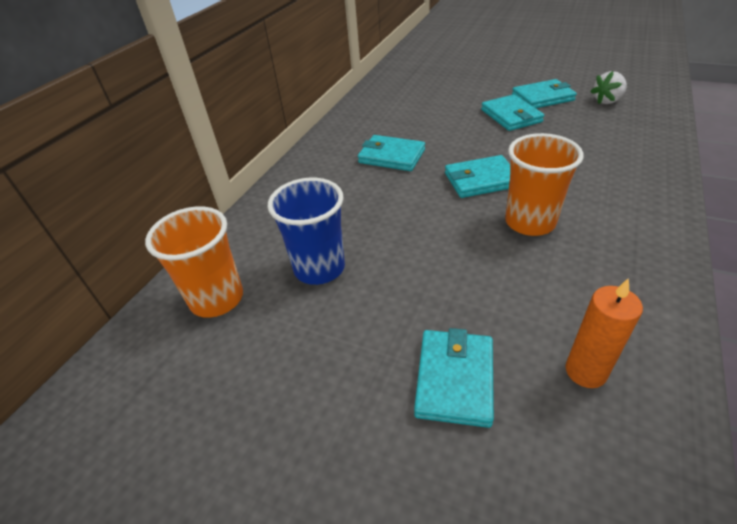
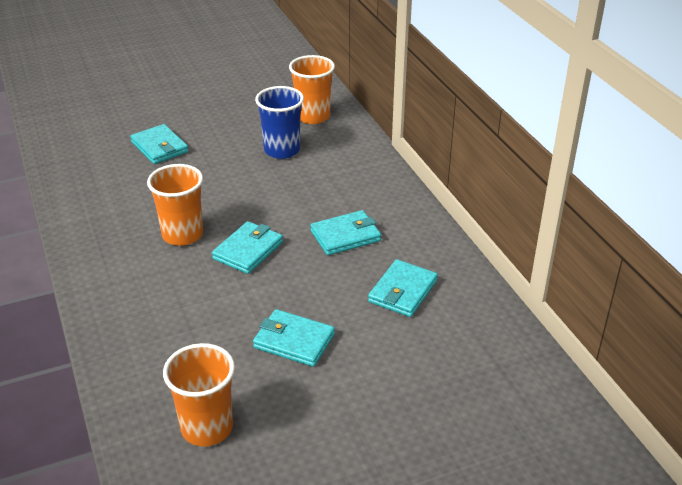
camera: 130 degrees right, 5 degrees down
turquoise wallet [512,79,577,108] -> turquoise wallet moved to [368,259,438,317]
orange candle [566,278,643,388] -> none
white strawberry [590,71,627,104] -> orange cup [163,343,235,446]

